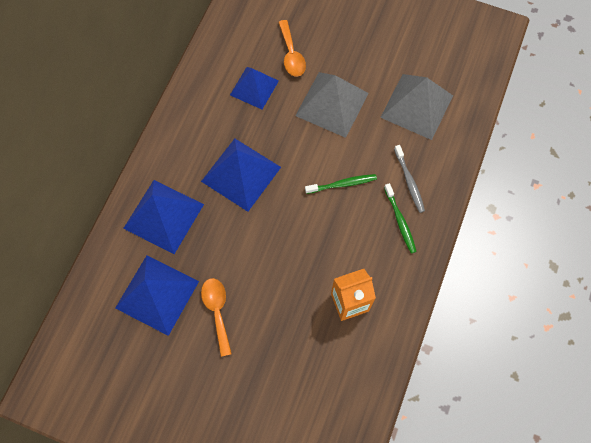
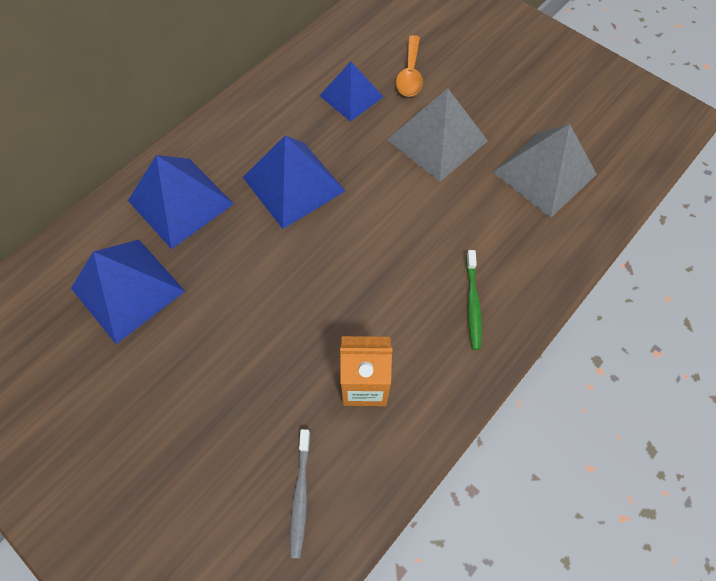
camera: 20 degrees right, 5 degrees down
orange spoon [201,278,232,357] -> none
green toothbrush [305,174,377,194] -> none
grey toothbrush [394,145,425,213] -> grey toothbrush moved to [290,429,310,558]

